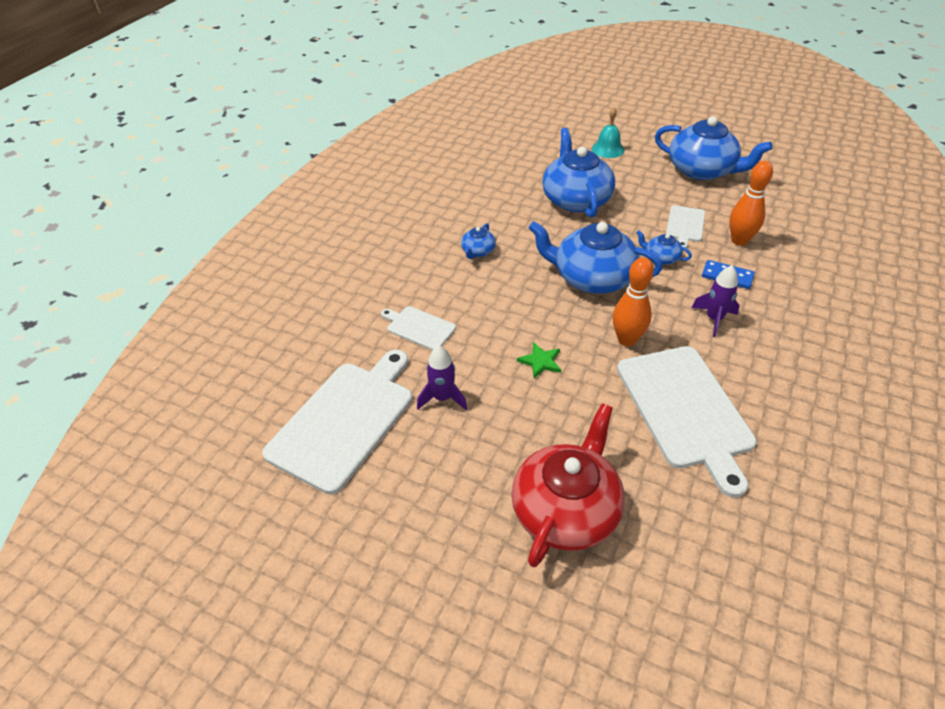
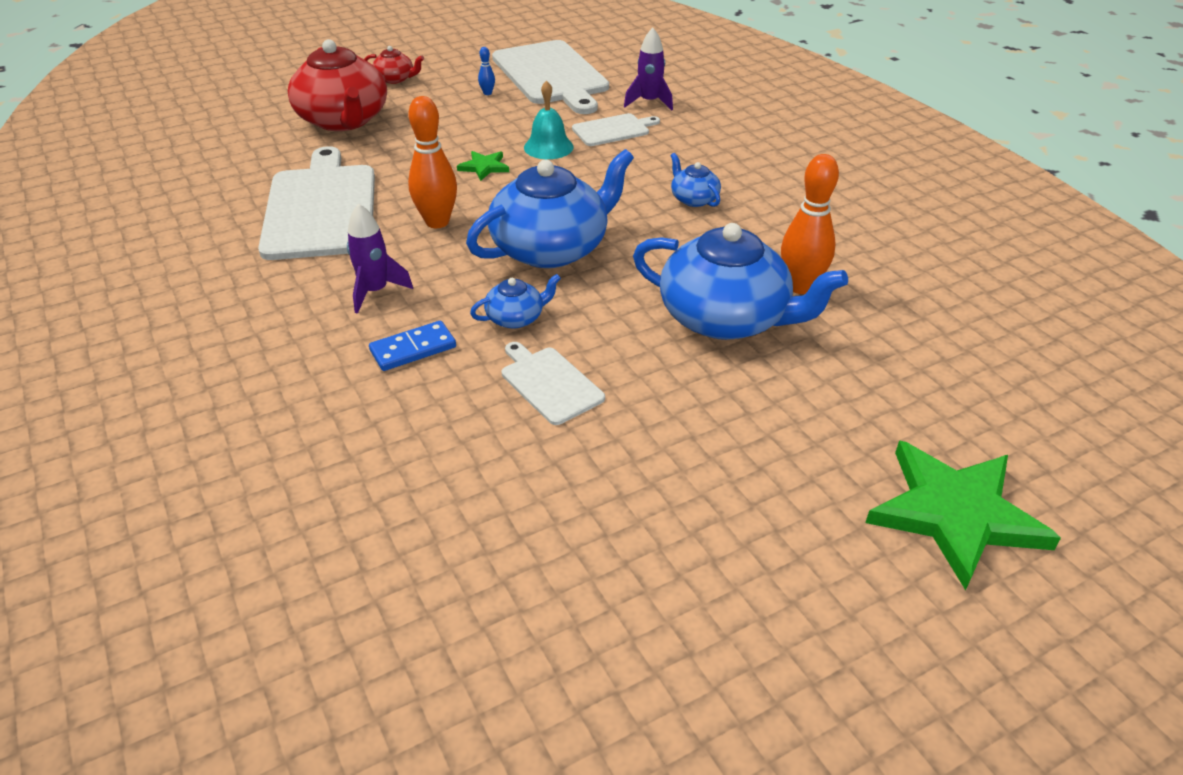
camera: 125 degrees right, 5 degrees down
purple rocket [417,345,467,410] -> purple rocket moved to [624,28,673,110]
turquoise bell [592,107,624,158] -> turquoise bell moved to [524,80,574,159]
white cutting board [617,346,757,498] -> white cutting board turned 60 degrees clockwise [258,146,375,260]
blue teapot [655,116,773,180] -> none
orange bowling pin [729,161,773,246] -> orange bowling pin moved to [781,154,839,294]
none -> red teapot [364,46,424,84]
none -> blue bowling pin [478,47,495,95]
none -> green star [865,440,1061,591]

